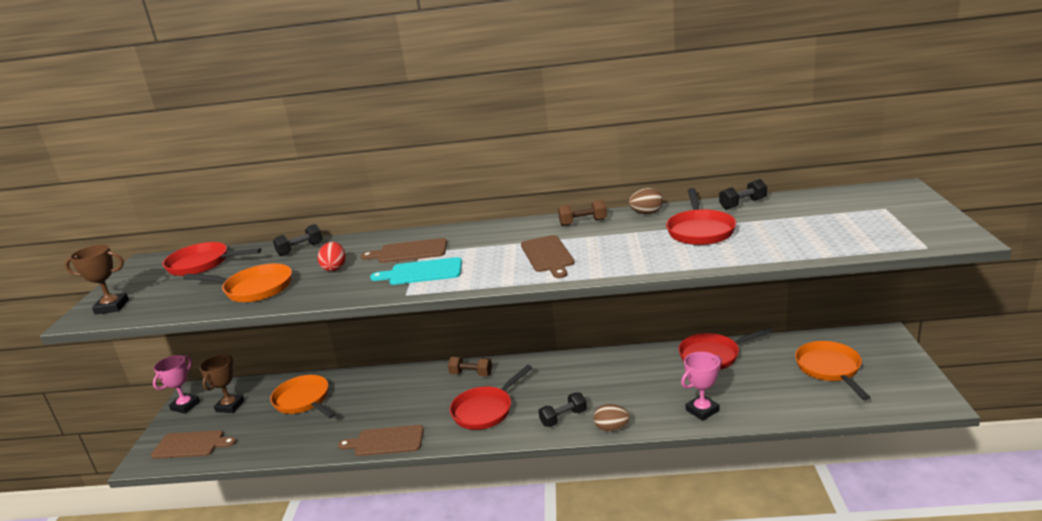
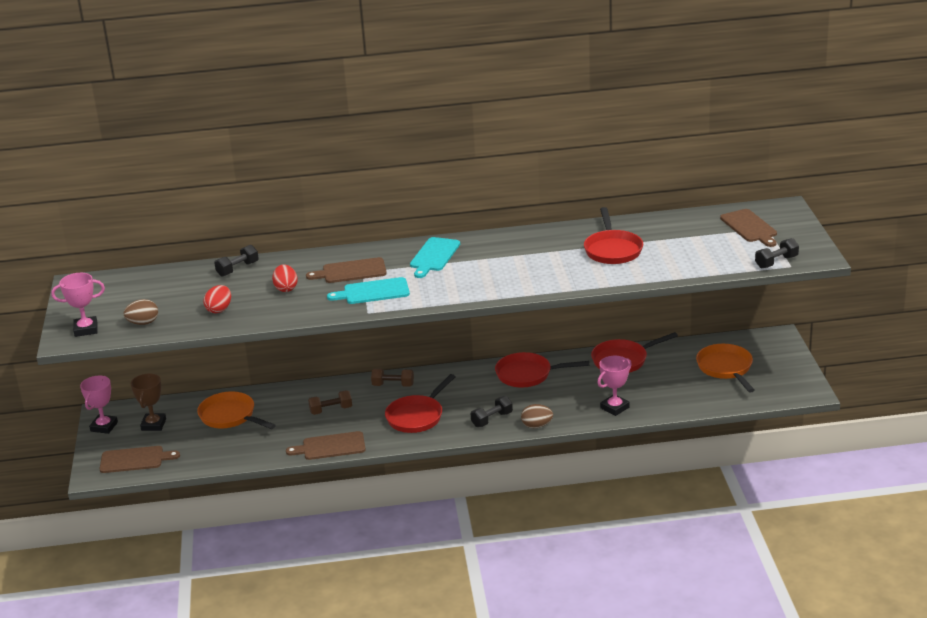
camera: 10 degrees left, 5 degrees up
brown trophy [65,244,129,315] -> pink trophy [51,273,105,337]
red pan [163,242,262,276] -> red pan moved to [495,352,589,388]
orange pan [183,264,292,302] -> red egg [203,285,231,313]
brown cutting board [521,235,575,278] -> brown cutting board moved to [720,209,777,247]
brown dumbbell [558,200,607,226] -> brown dumbbell moved to [308,390,352,415]
brown egg [629,188,663,214] -> brown egg moved to [124,299,158,325]
black dumbbell [719,179,767,210] -> black dumbbell moved to [755,238,799,269]
none -> turquoise cutting board [410,237,460,278]

